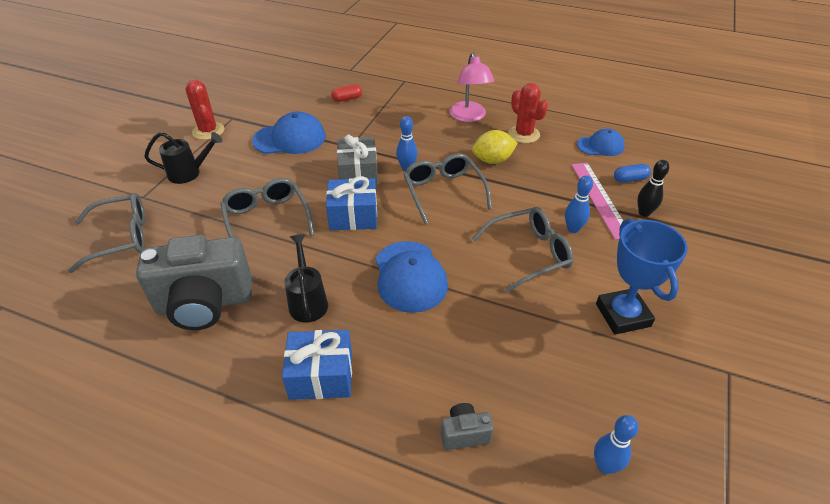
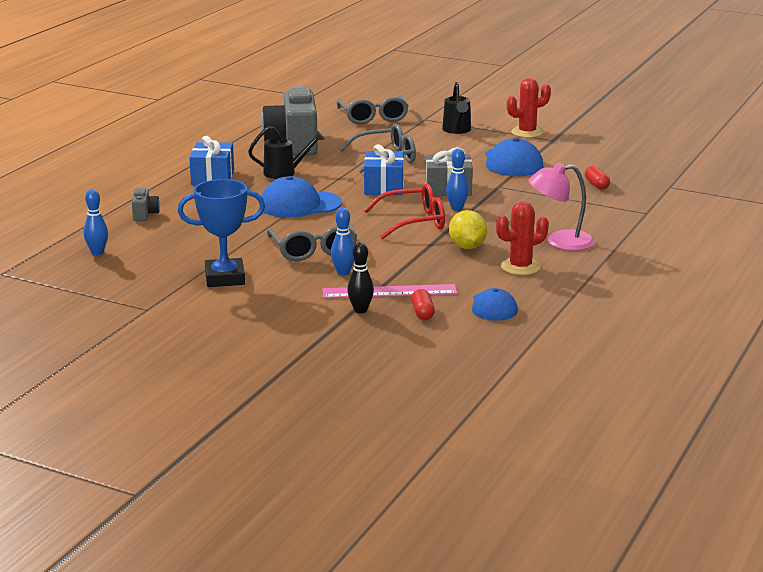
camera: 95 degrees right, 20 degrees down
grey glasses [404,153,492,224] -> red glasses [364,183,445,239]
blue capsule [614,164,651,183] -> red capsule [411,289,435,320]

